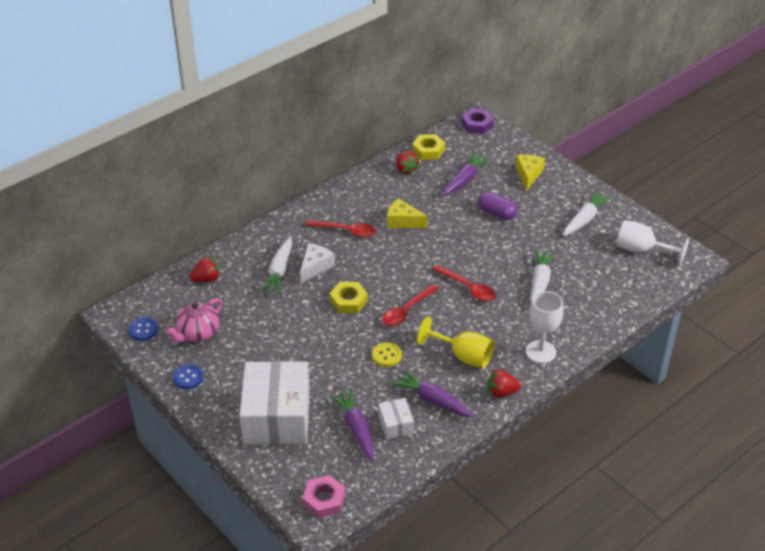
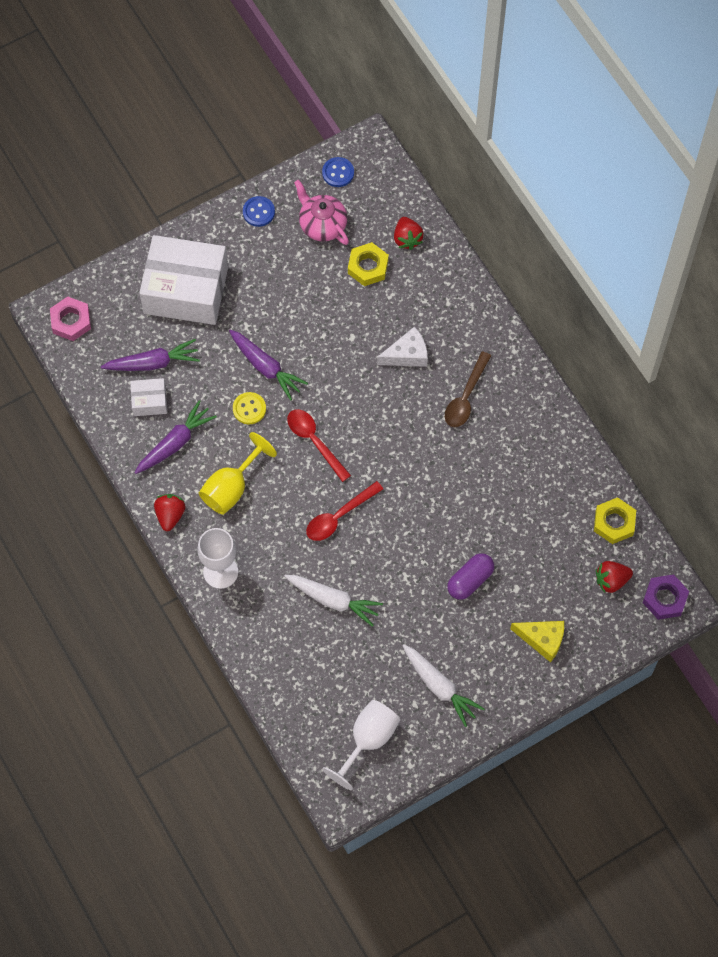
camera: 100 degrees right, 25 degrees up
white carrot [260,237,292,294] -> none
white cheese [300,243,335,283] -> white cheese turned 60 degrees counterclockwise [377,326,428,367]
red spoon [306,220,376,237] -> brown spoon [445,351,491,427]
yellow nut [330,282,368,313] -> yellow nut moved to [348,242,389,286]
yellow cheese [387,198,428,228] -> none
red strawberry [396,151,419,174] -> red strawberry moved to [596,561,633,593]
purple carrot [443,152,490,196] -> purple carrot moved to [229,329,308,400]

